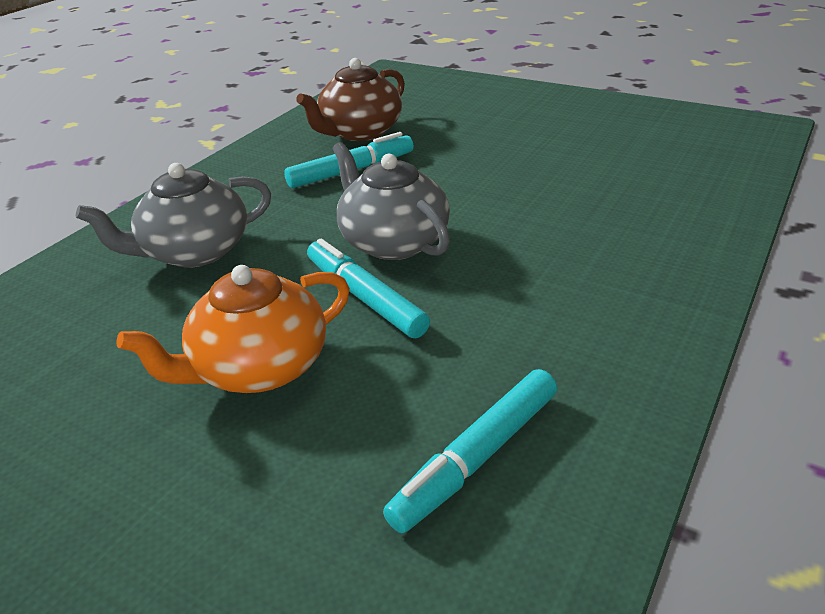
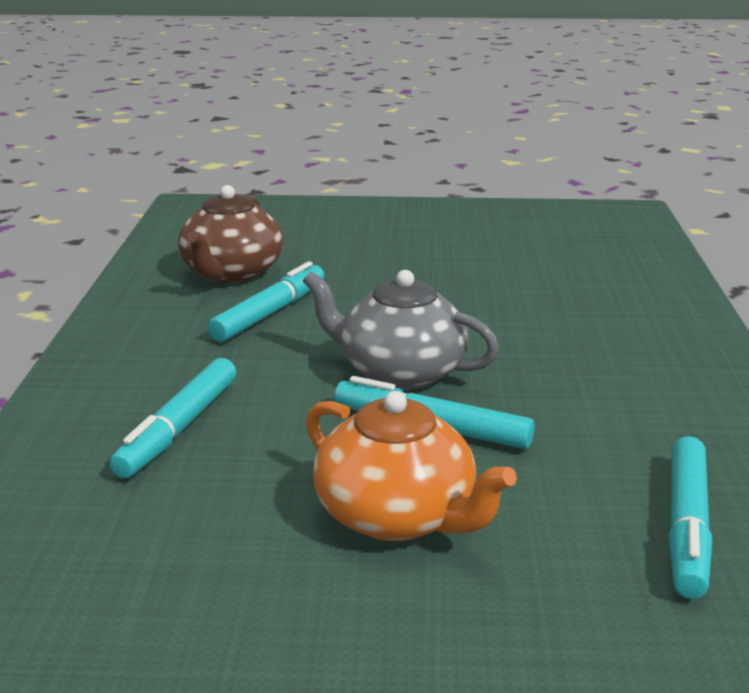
camera: 30 degrees left, 10 degrees down
grey teapot [76,163,271,268] -> turquoise marker [110,358,236,478]
orange teapot [116,265,350,393] -> orange teapot turned 75 degrees counterclockwise [306,391,517,541]

